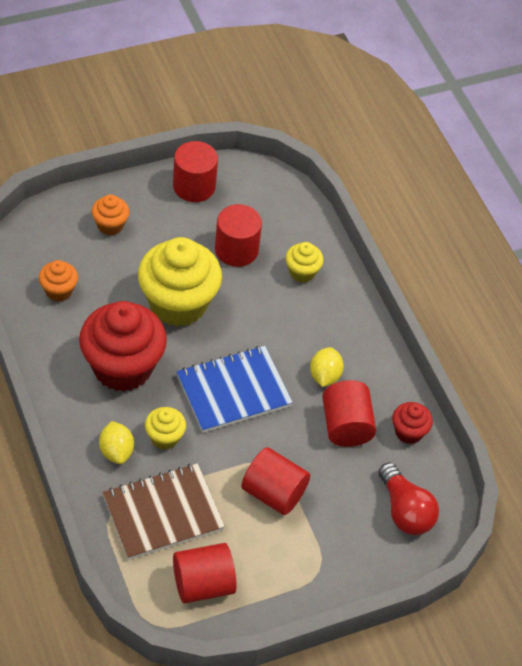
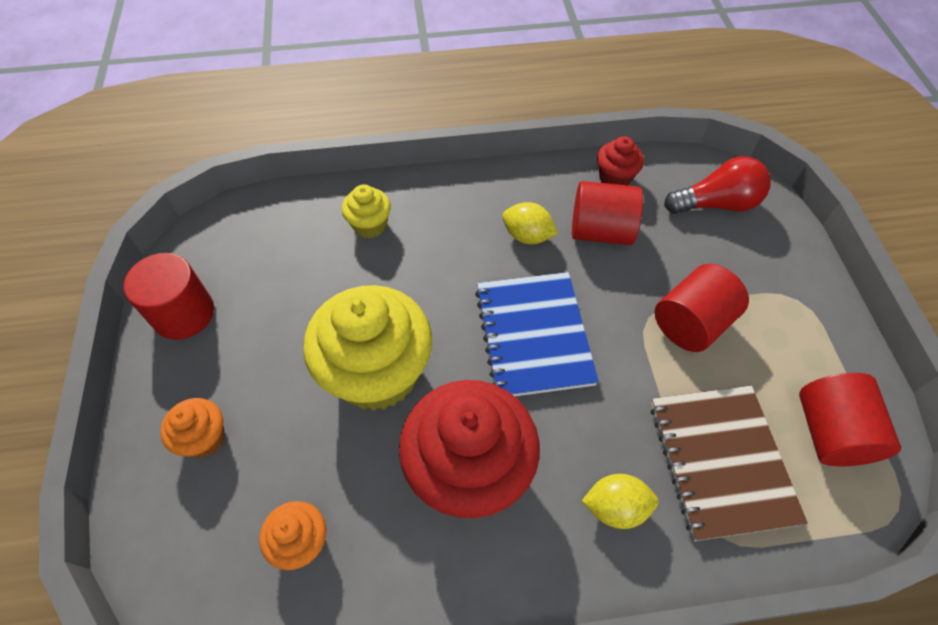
camera: 70 degrees left, 5 degrees up
yellow cupcake [145,407,186,450] -> none
red cylinder [215,204,262,267] -> none

